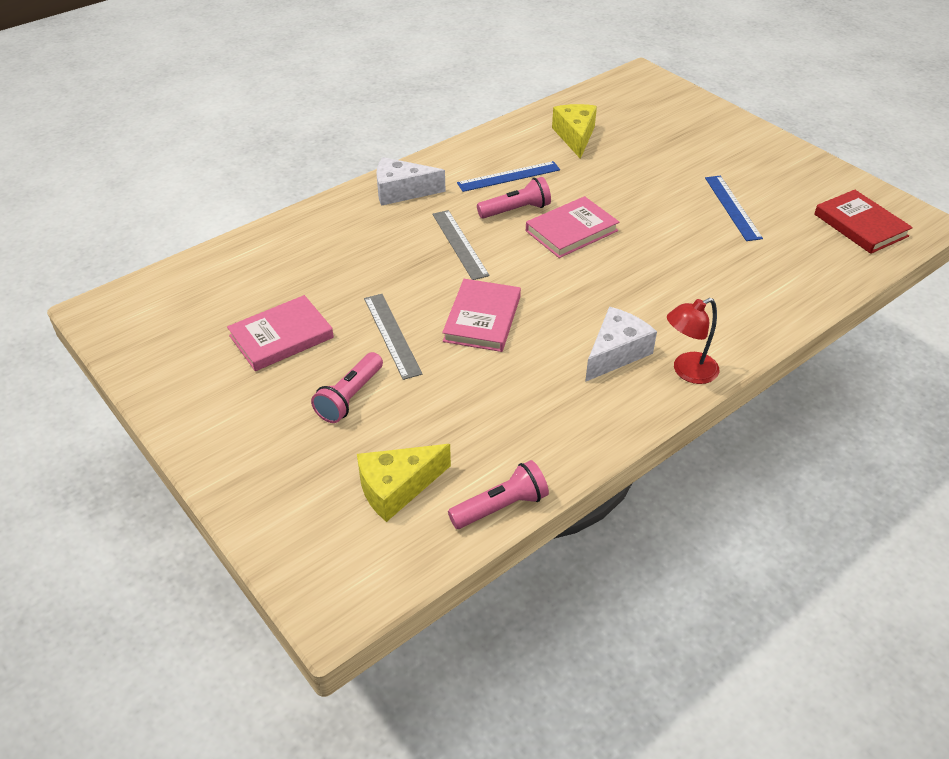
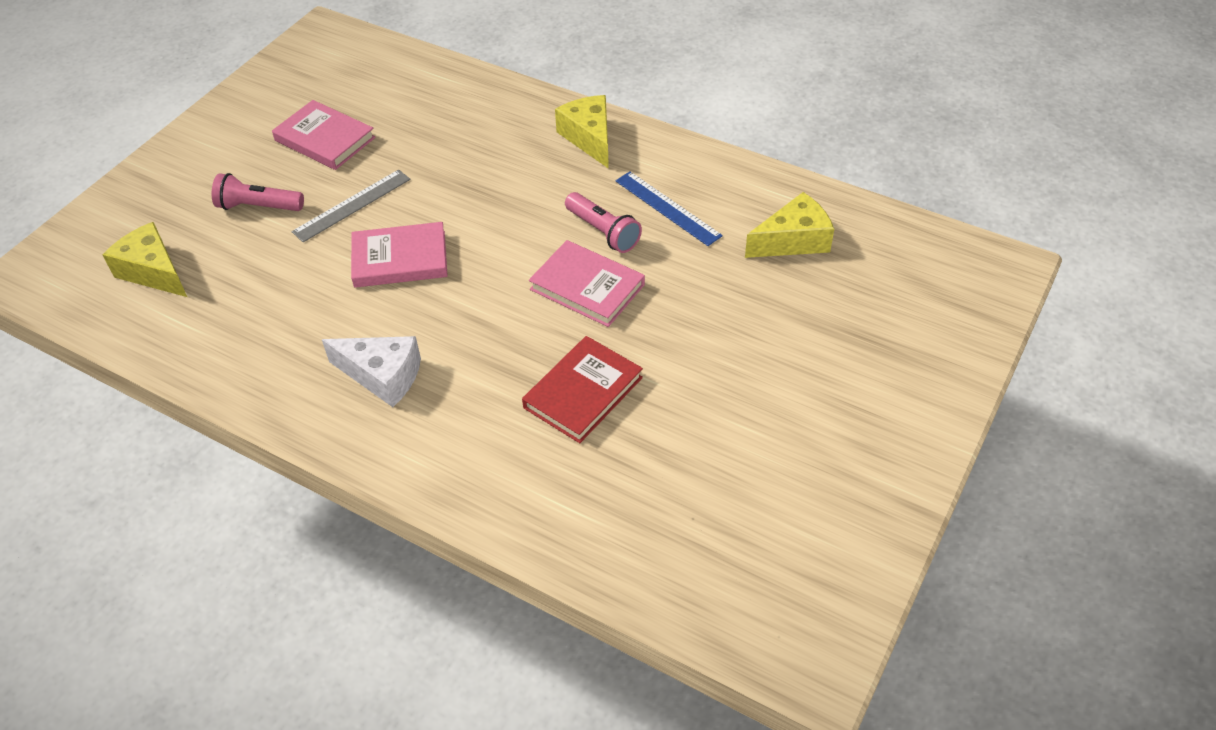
camera: 70 degrees right, 5 degrees up
white cheese [376,157,446,206] -> yellow cheese [555,95,609,169]
grey ruler [432,210,490,280] -> none
pink flashlight [448,460,549,529] -> none
red lamp [667,298,719,384] -> none
blue ruler [705,176,763,241] -> none
red book [814,190,913,254] -> red book moved to [522,336,643,443]

